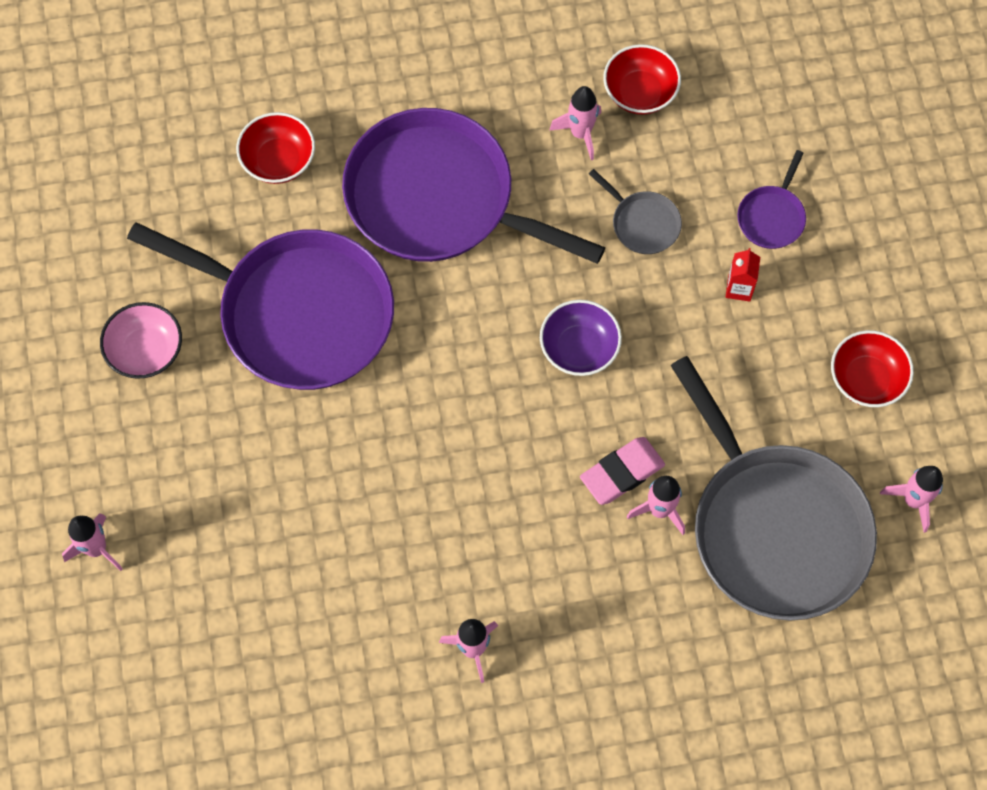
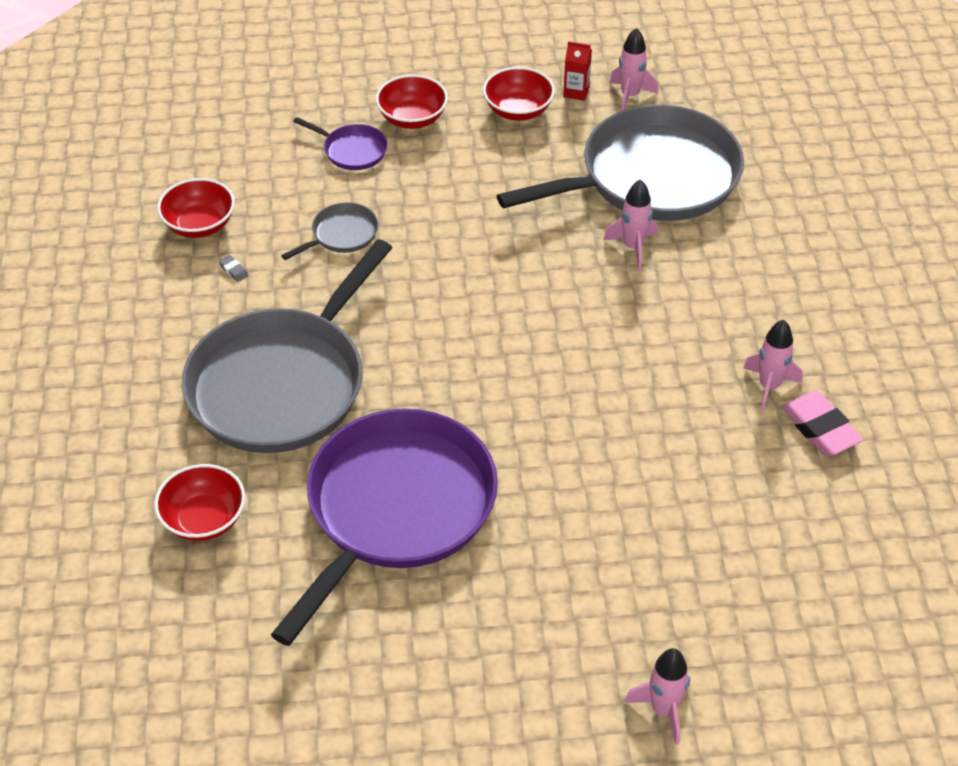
camera: 85 degrees left, 20 degrees down
pink bowl [100,302,182,379] -> none
purple pan [342,108,605,264] -> grey pan [182,239,392,453]
purple bowl [540,300,622,376] -> none
pink rocket [549,86,601,160] -> grey eraser [219,255,249,282]
pink eraser [580,437,665,505] -> pink eraser moved to [781,391,863,456]
red carton [726,248,760,301] -> red carton moved to [563,41,592,101]
none -> red bowl [376,74,448,129]

